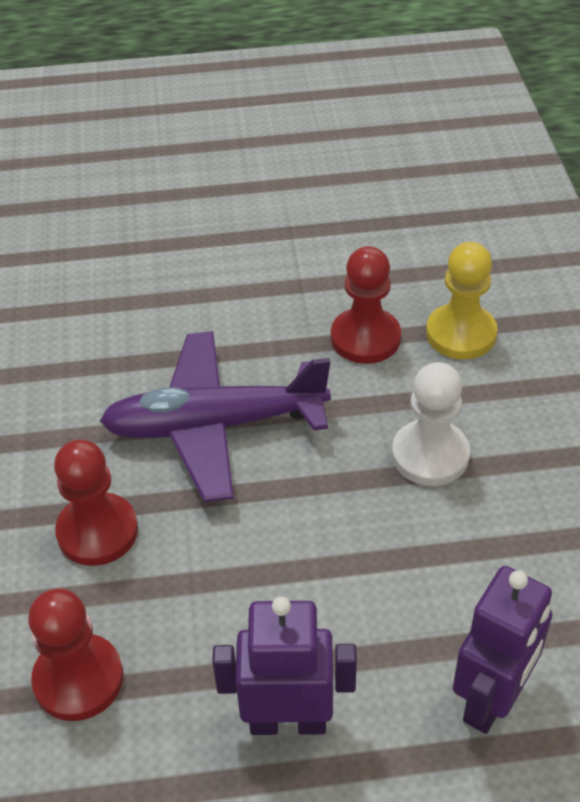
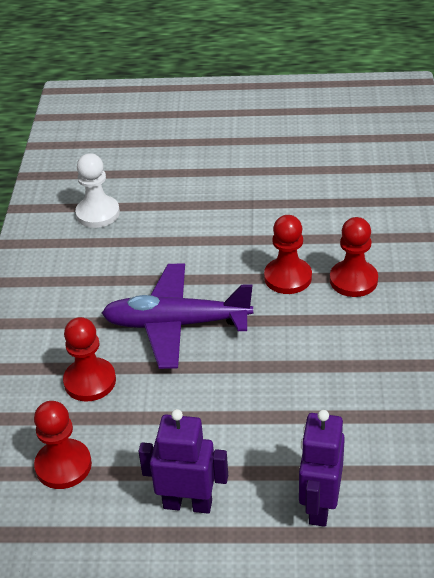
camera: 10 degrees right, 5 degrees down
white pawn [392,362,470,486] -> white pawn moved to [75,153,120,228]
yellow pawn [426,242,498,359] -> red pawn [330,217,378,297]
purple robot [453,566,552,734] -> purple robot turned 150 degrees clockwise [299,410,345,527]

